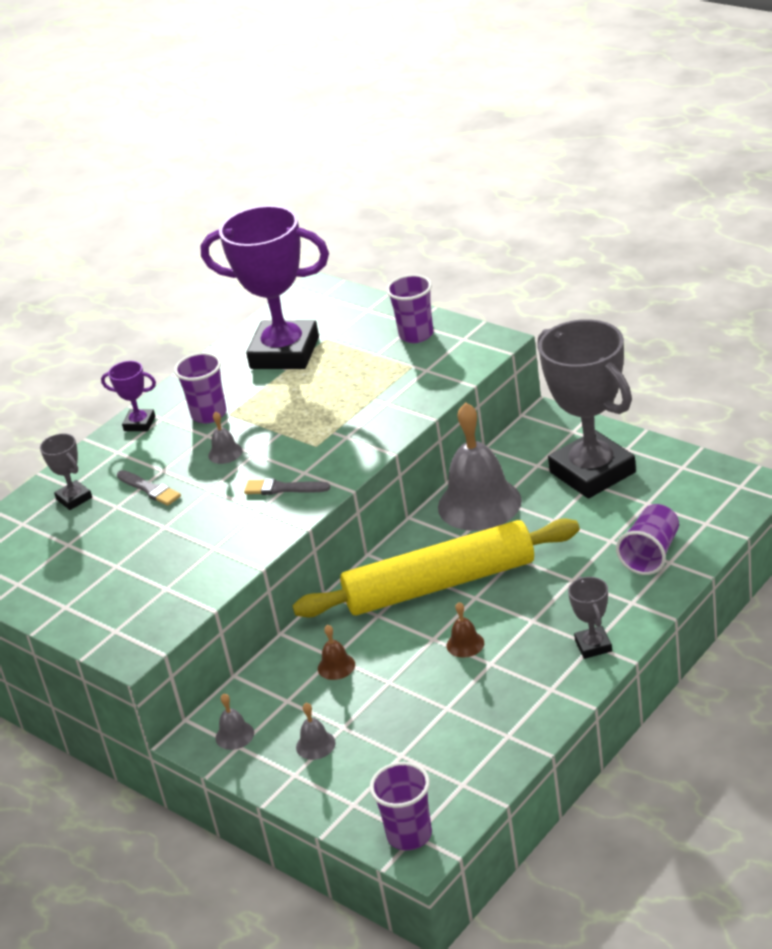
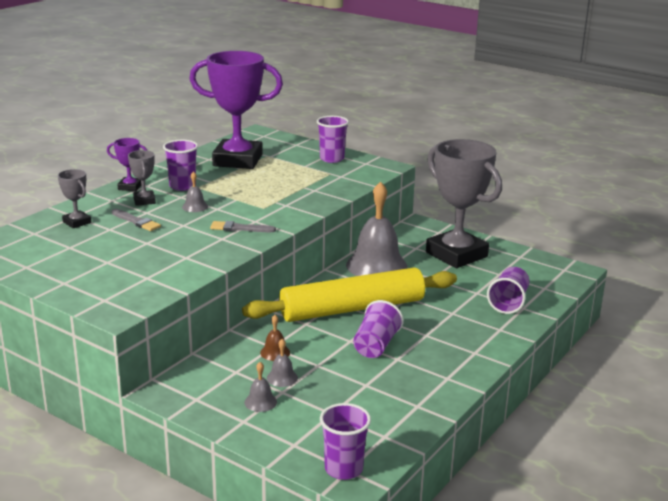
camera: 10 degrees left, 10 degrees down
grey bell [216,694,254,750] -> grey bell moved to [267,339,298,387]
brown bell [447,602,484,658] -> purple cup [353,300,404,358]
grey trophy [568,577,612,659] -> grey trophy moved to [128,150,156,206]

